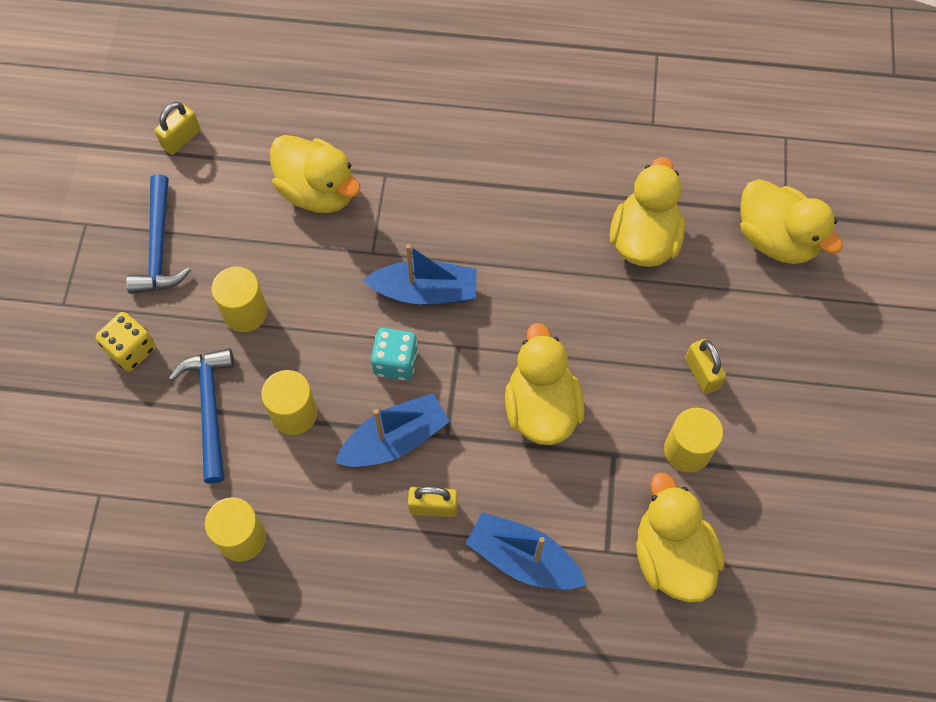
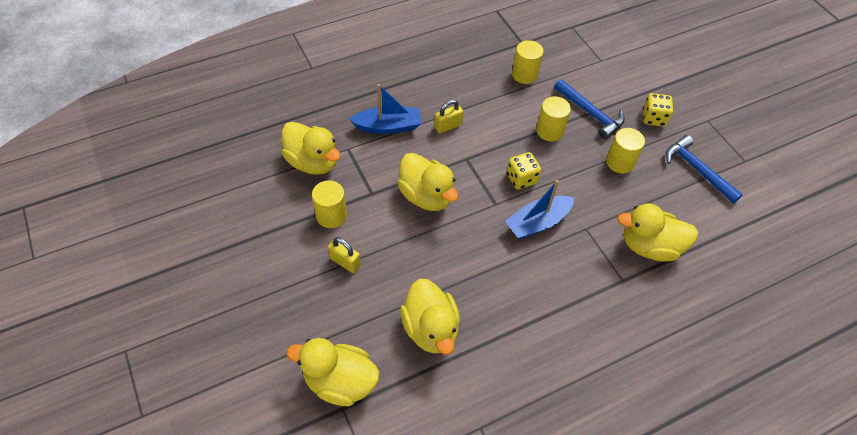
camera: 145 degrees right, 10 degrees down
yellow padlock [155,102,200,155] -> none
blue boat [335,393,450,467] -> none
turquoise dice [371,328,418,381] -> yellow dice [507,152,541,189]

